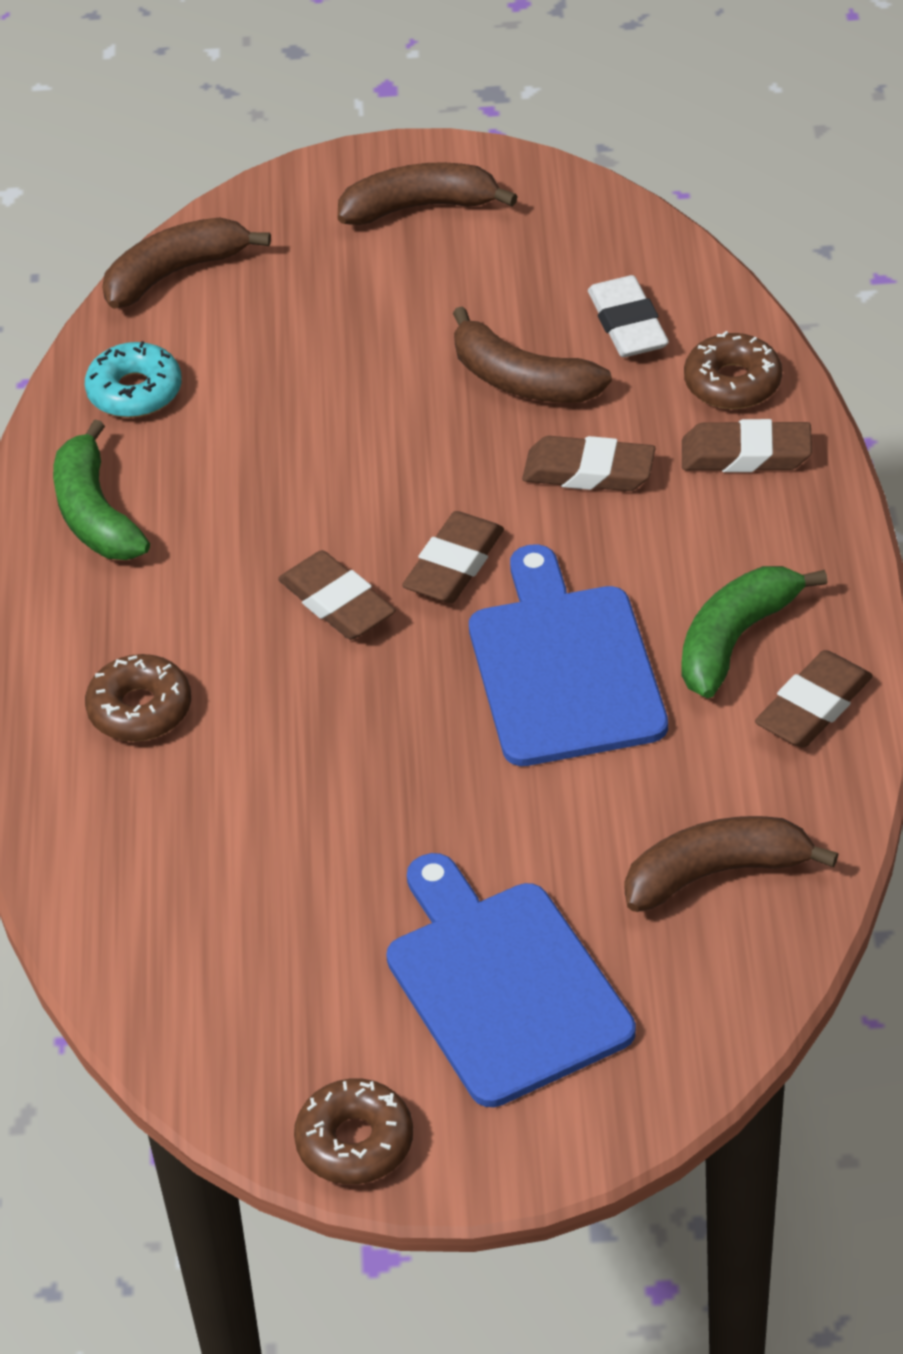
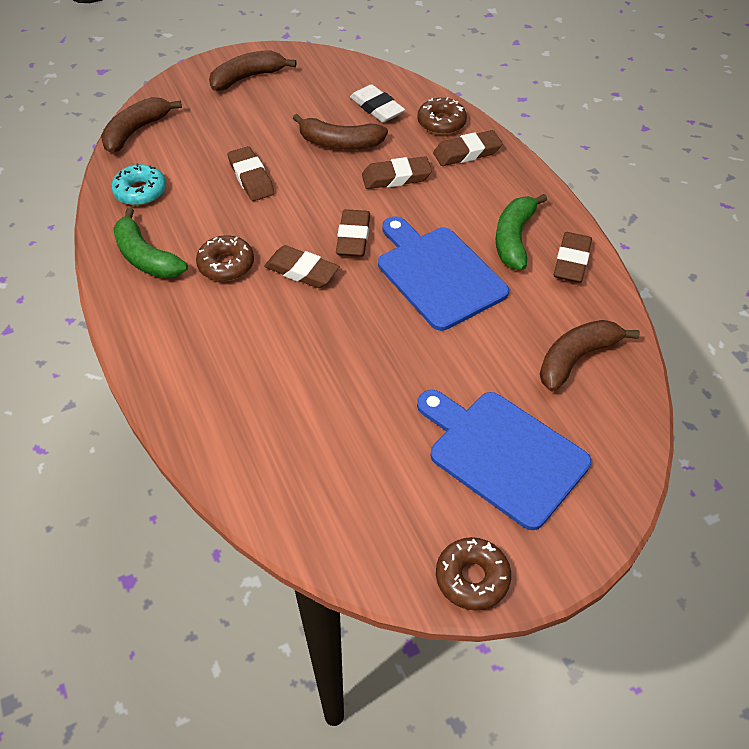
camera: 25 degrees left, 5 degrees up
brown donut [85,654,191,741] -> brown donut moved to [196,235,254,281]
none -> brown eraser [227,146,275,201]

